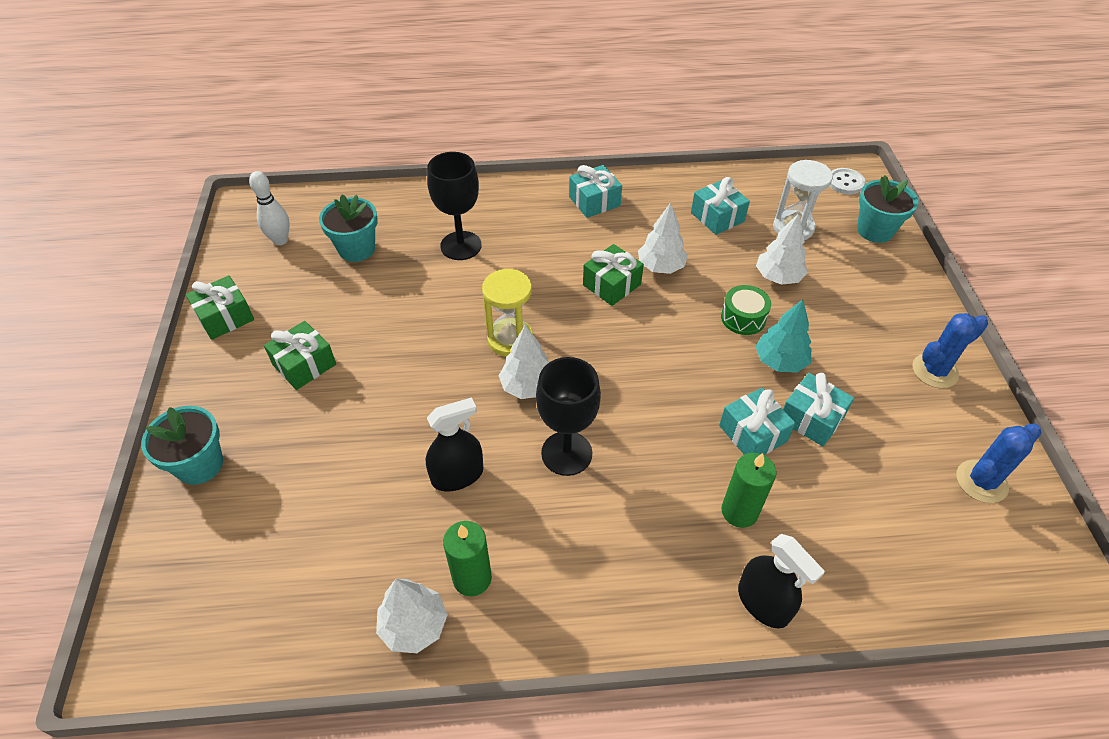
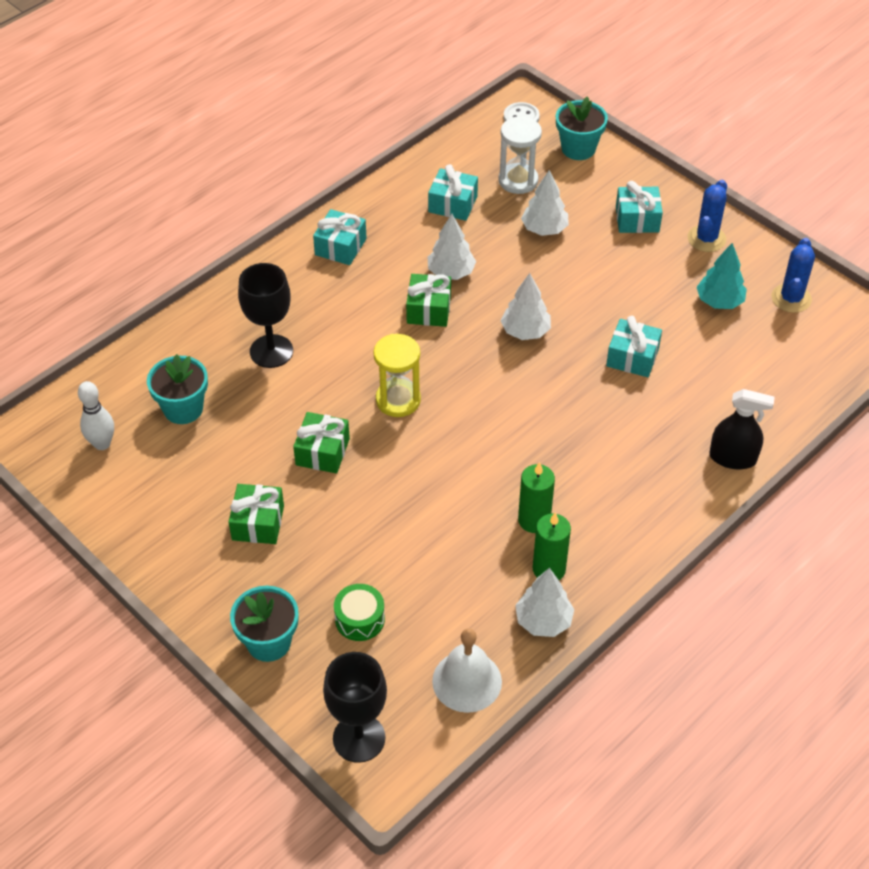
camera: 40 degrees left, 0 degrees up
green gift [186,276,254,340] -> green gift moved to [293,412,350,473]
black spray bottle [426,397,483,492] -> none
white tree [499,325,549,399] -> white tree moved to [501,273,551,340]
black goblet [536,357,601,476] -> black goblet moved to [323,652,387,763]
green drum [721,285,771,335] -> green drum moved to [334,584,385,641]
green candle [721,453,777,528] -> green candle moved to [518,462,555,533]
turquoise tree [755,299,811,373] -> turquoise tree moved to [697,243,747,309]
turquoise gift [783,373,854,446] -> turquoise gift moved to [616,181,663,233]
none -> white bell [432,629,502,713]

